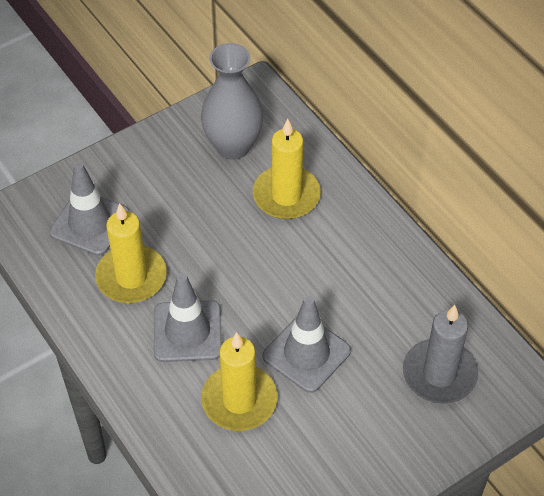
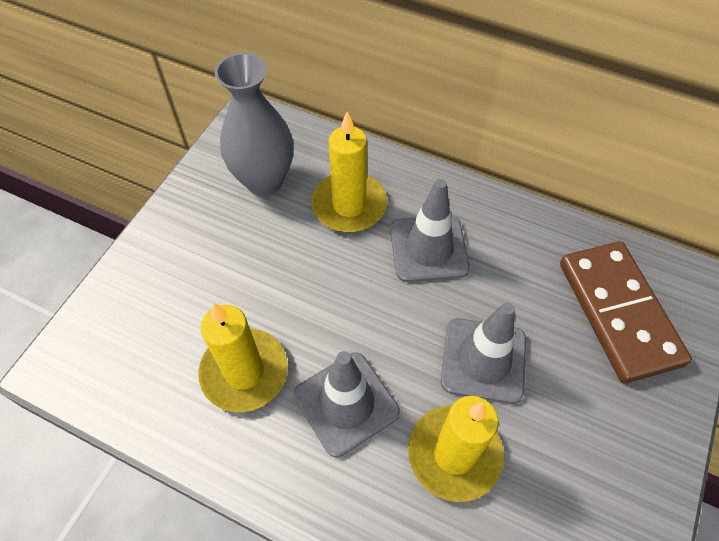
camera: 30 degrees left, 5 degrees up
grey traffic cone [49,162,130,256] -> grey traffic cone moved to [390,178,470,282]
grey candle [403,305,478,404] -> brown domino [560,241,692,383]

